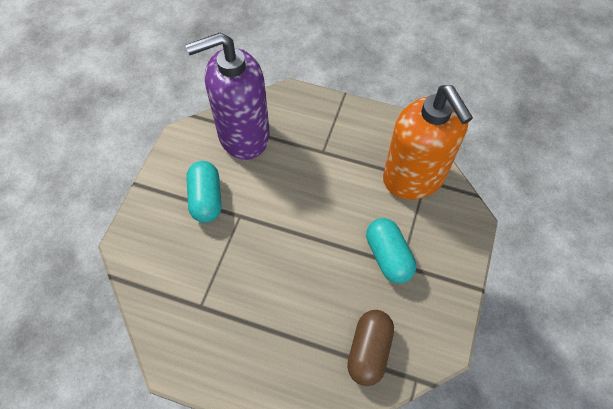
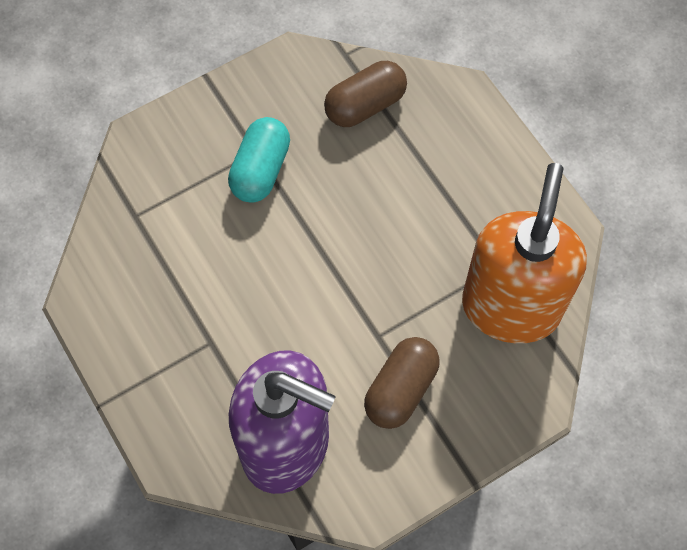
camera: 140 degrees left, 5 degrees up
turquoise capsule [186,161,222,223] -> brown capsule [364,337,440,429]
orange soap dispenser [383,85,473,200] -> orange soap dispenser moved to [462,163,587,343]

